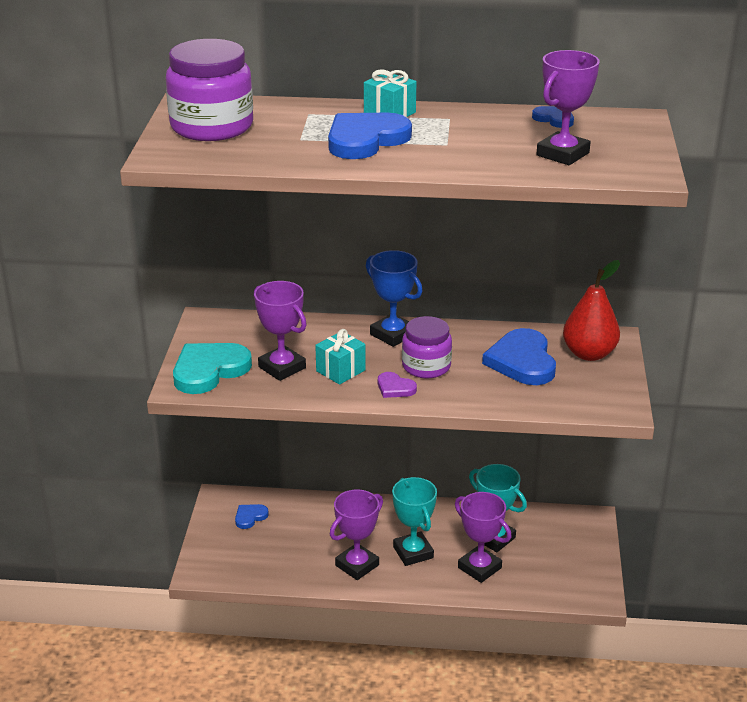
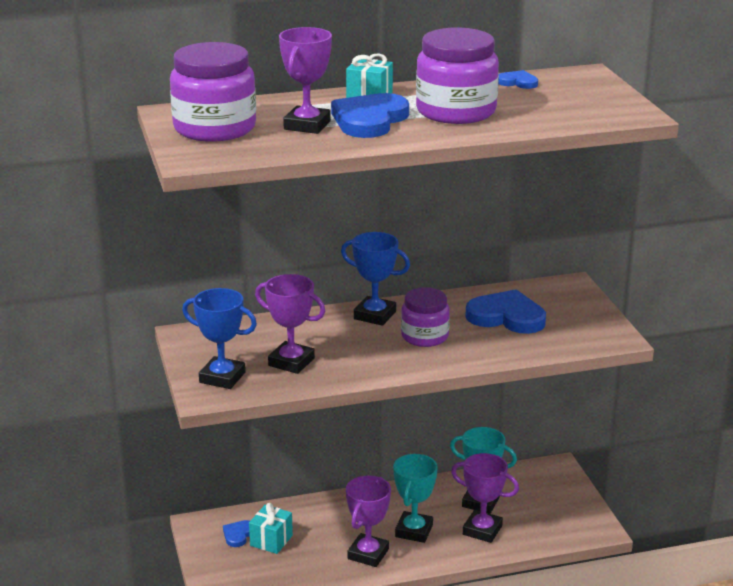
camera: 20 degrees left, 5 degrees down
turquoise heart [173,343,252,394] -> blue trophy [182,288,257,389]
turquoise gift [315,329,366,385] -> turquoise gift moved to [249,503,293,554]
purple heart [378,372,417,398] -> none
turquoise trophy [392,477,437,566] -> turquoise trophy turned 60 degrees clockwise [393,454,438,543]
blue heart [482,328,556,385] -> blue heart turned 135 degrees clockwise [465,289,546,334]
purple trophy [536,50,600,165] -> purple trophy moved to [279,27,332,134]
red pear [563,260,620,361] -> none
none -> purple jar [416,28,499,124]

